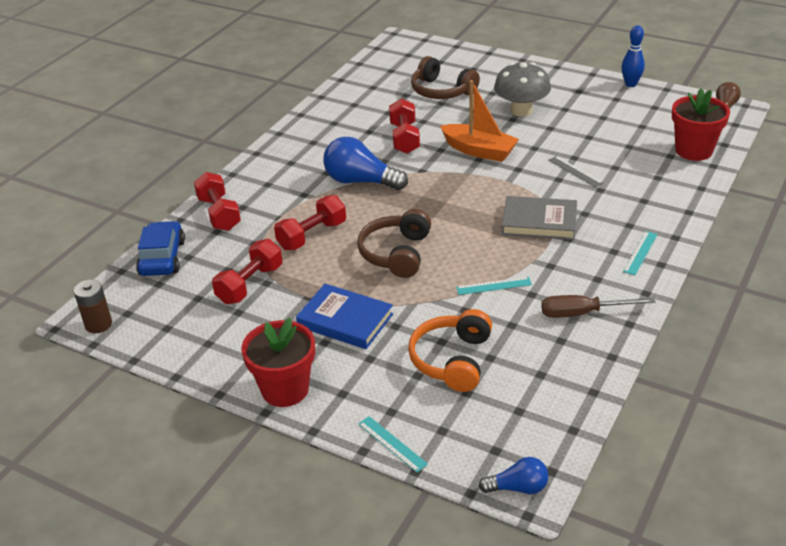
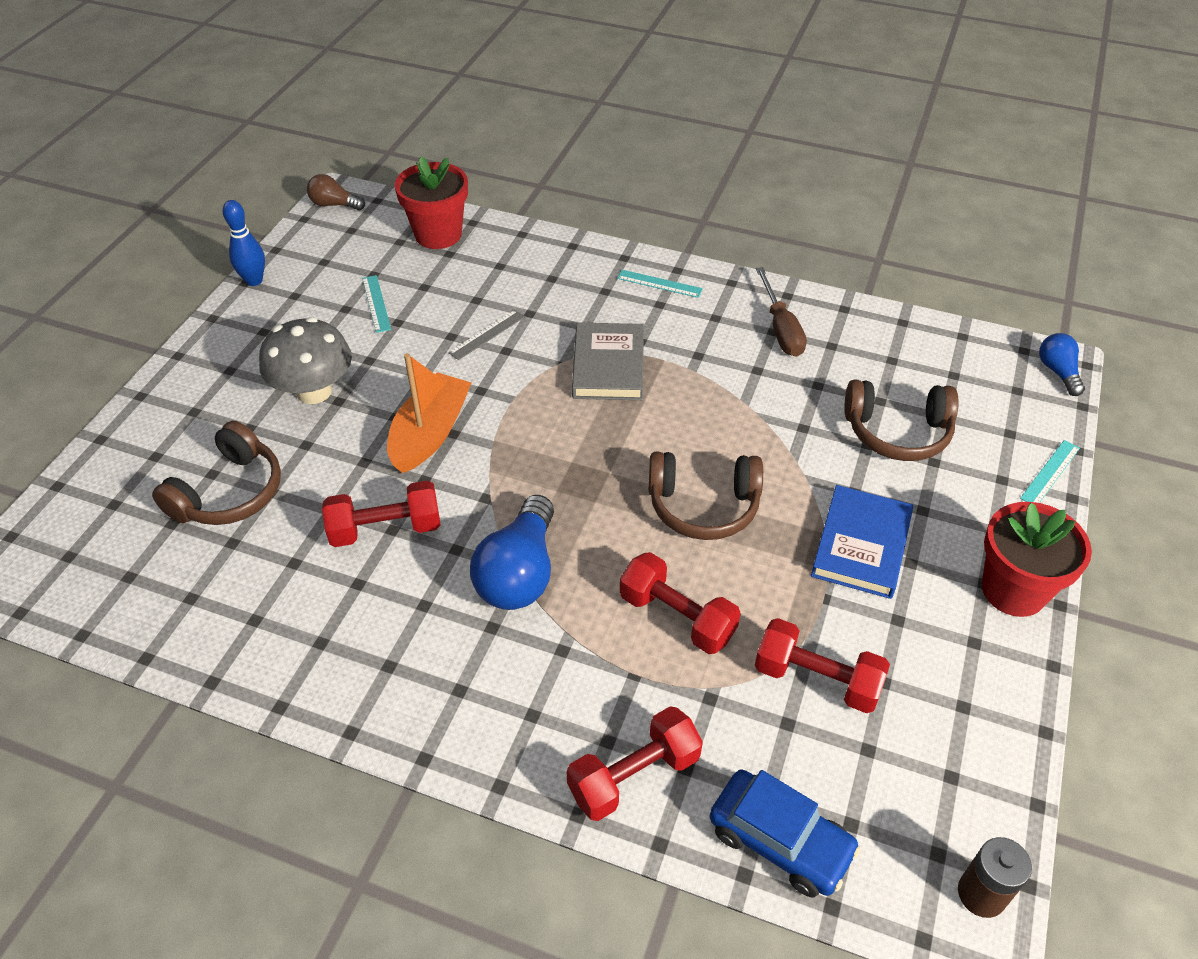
camera: 100 degrees left, 10 degrees up
blue car [136,221,185,276] -> blue car turned 135 degrees counterclockwise [709,770,861,897]
orange headphones [408,309,492,392] -> brown headphones [844,379,959,461]
turquoise ruler [456,277,532,295] -> turquoise ruler moved to [362,275,391,333]

